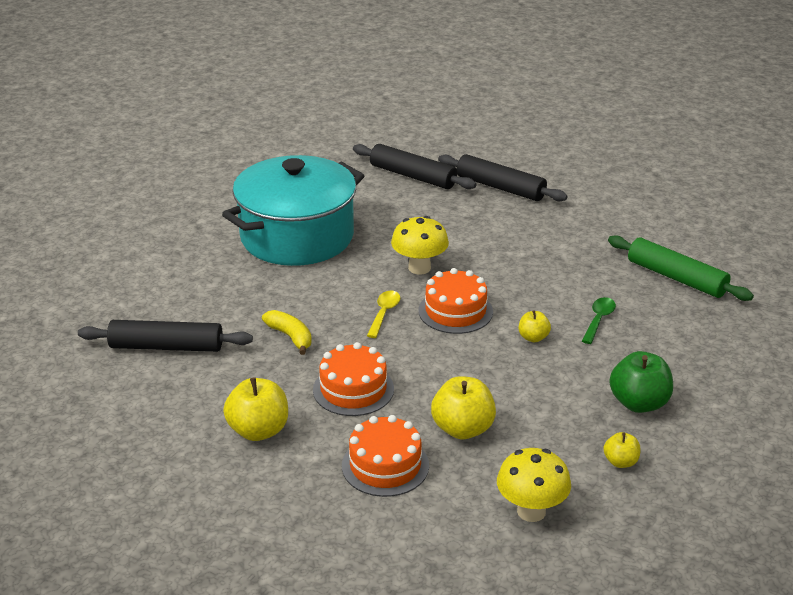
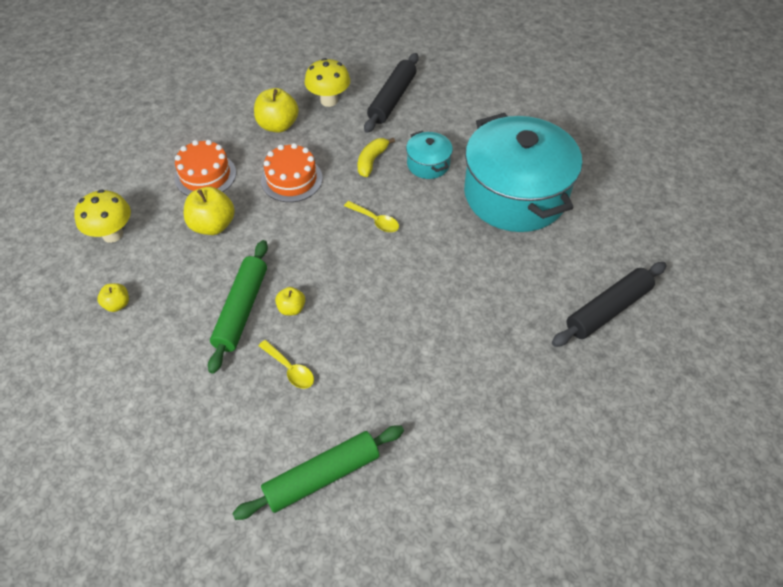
camera: 110 degrees right, 20 degrees up
yellow banana [262,310,312,355] -> yellow banana turned 135 degrees clockwise [358,138,395,177]
yellow mushroom [391,216,449,275] -> yellow mushroom moved to [305,58,350,107]
orange cake [418,268,493,334] -> none
black rolling pin [438,154,568,202] -> none
green spoon [582,297,616,344] -> yellow spoon [259,340,314,389]
green apple [609,351,673,413] -> none
none -> green rolling pin [208,240,268,374]
none -> turquoise pot [406,131,453,179]

